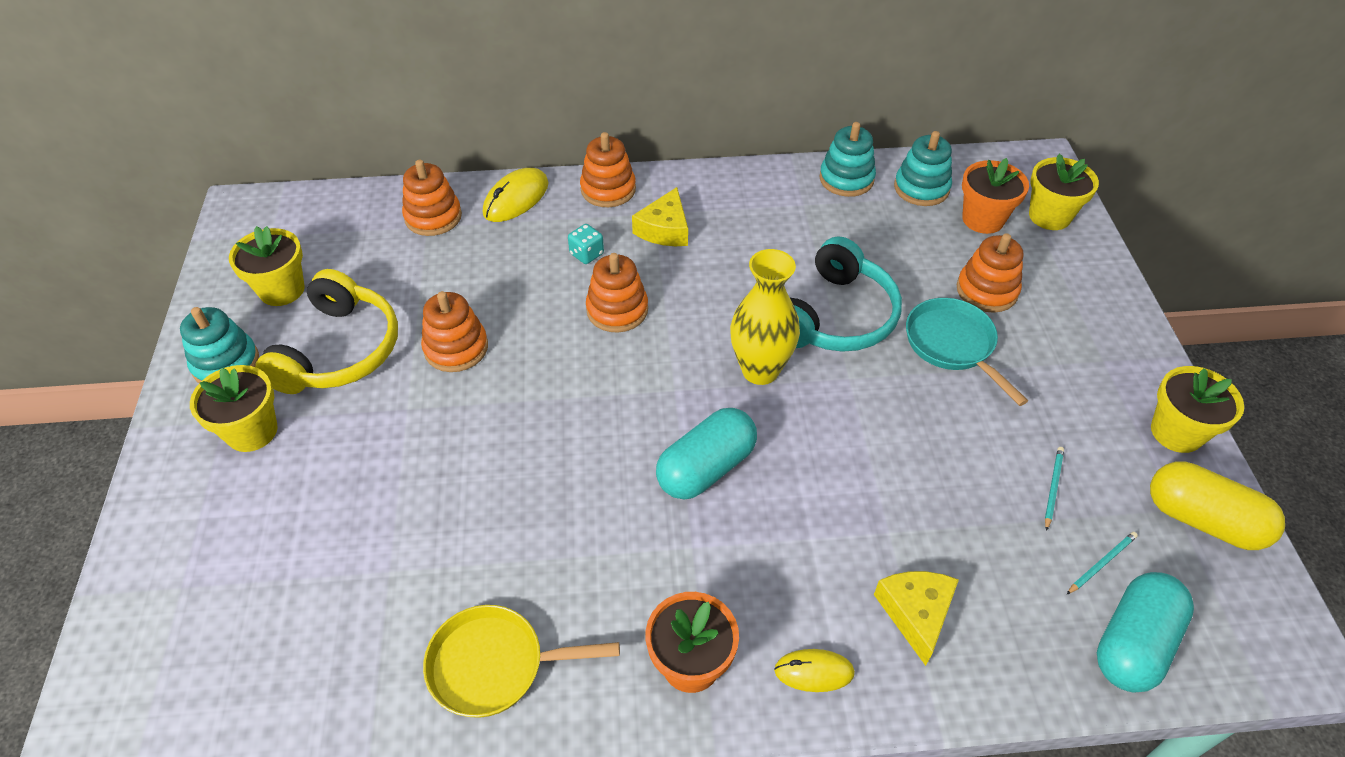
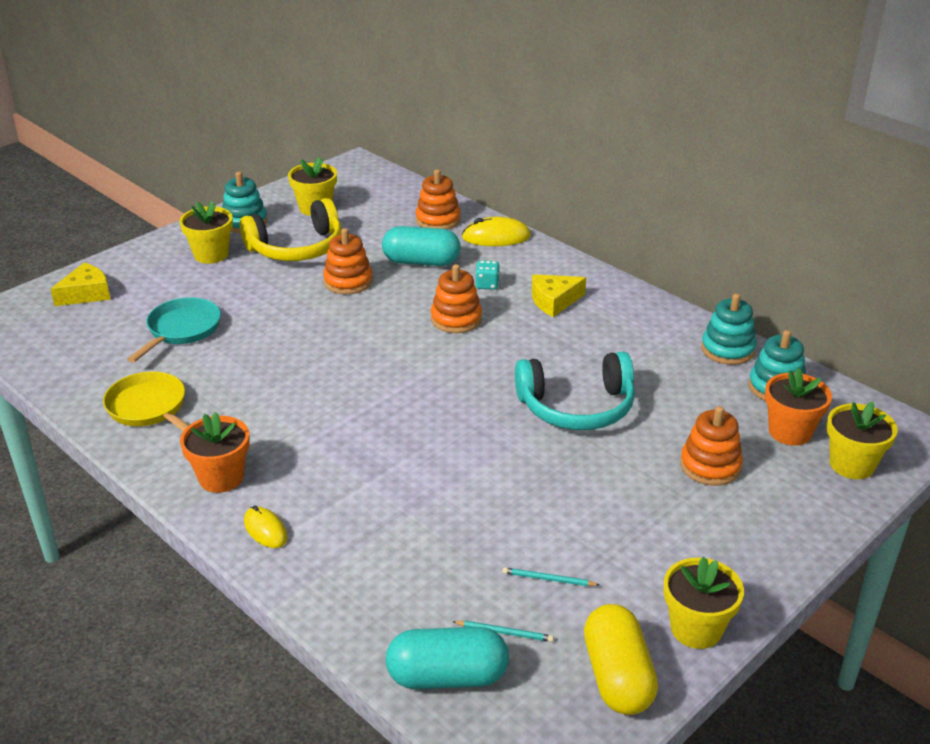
camera: 50 degrees right, 15 degrees down
orange stacking toy [580,132,636,207] -> none
turquoise capsule [656,408,757,499] -> turquoise capsule moved to [382,226,461,266]
yellow vase [730,249,800,385] -> none
yellow cheese [874,571,959,666] -> yellow cheese moved to [51,263,111,306]
turquoise pan [906,298,1028,406] -> turquoise pan moved to [127,297,221,363]
turquoise pencil [1045,447,1064,531] -> turquoise pencil turned 150 degrees counterclockwise [503,567,600,586]

